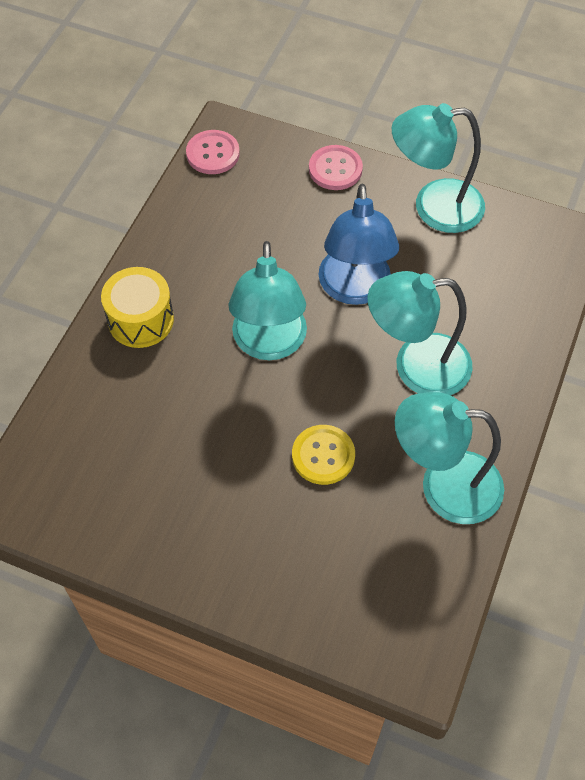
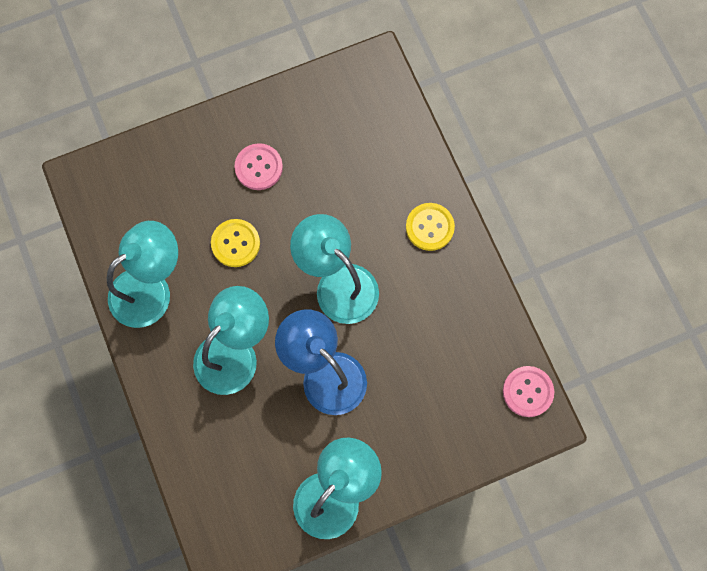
camera: 135 degrees right, 15 degrees up
yellow drum [101,267,174,348] -> yellow button [406,203,455,251]
pink button [309,145,363,190] -> pink button moved to [235,143,283,190]

